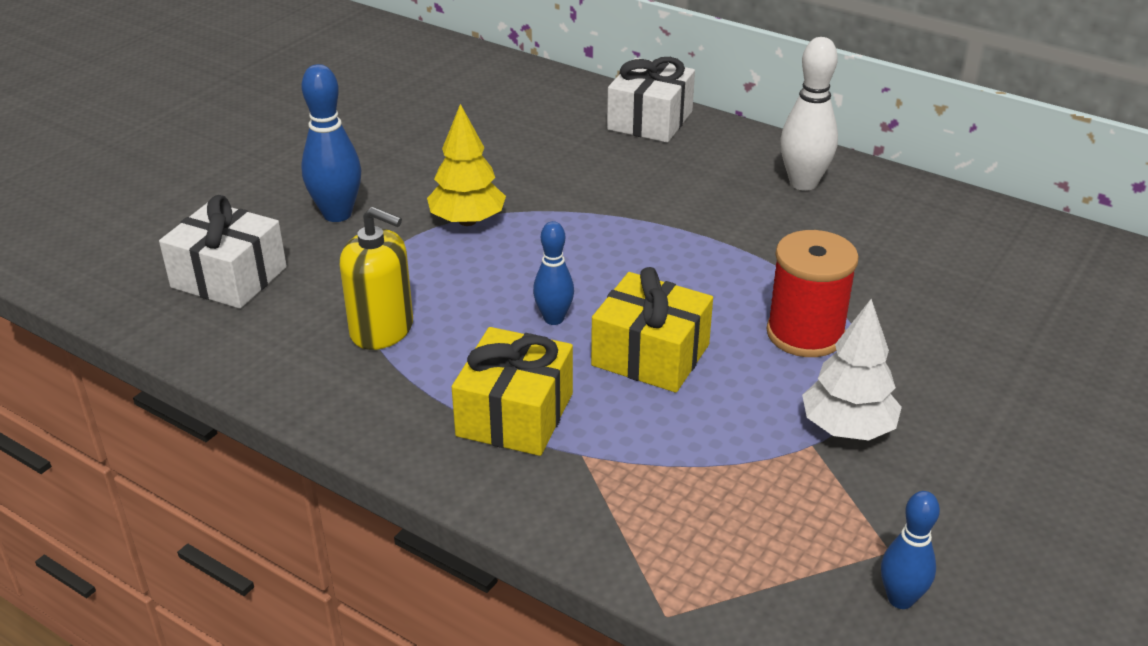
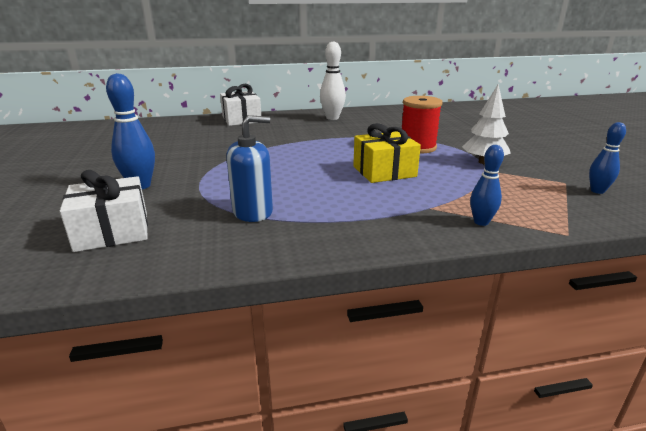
camera: 45 degrees left, 10 degrees down
yellow soap dispenser [340,207,413,350] -> blue soap dispenser [226,115,273,222]
yellow tree [427,104,506,226] -> none
yellow gift [452,327,573,456] -> none
blue bowling pin [533,221,574,325] -> blue bowling pin moved to [470,145,504,226]

